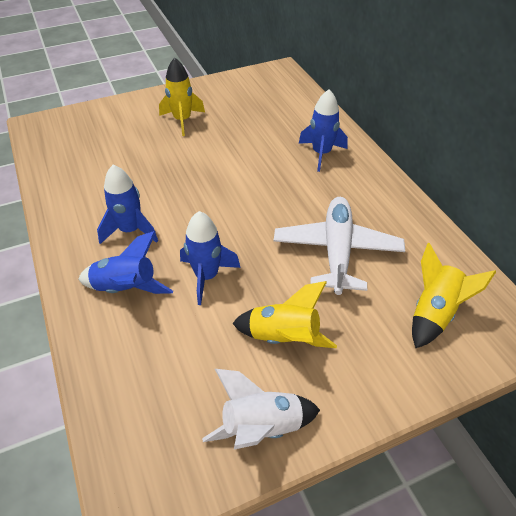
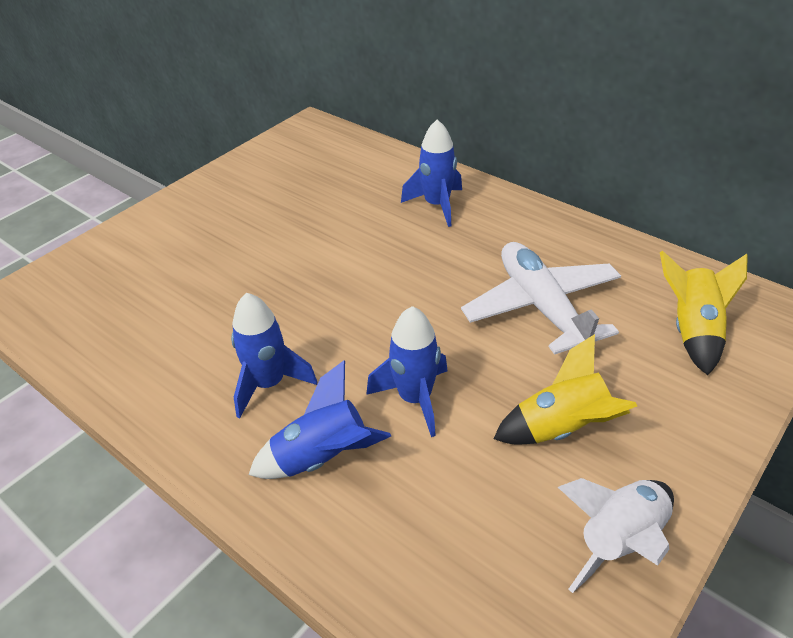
camera: 25 degrees left, 5 degrees down
yellow rocket [159,57,205,136] -> none

